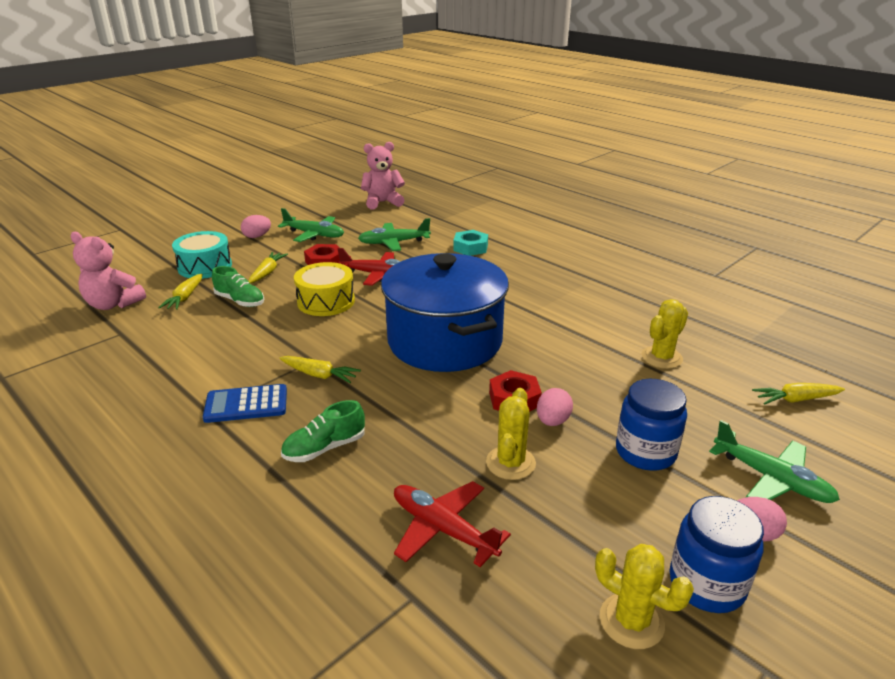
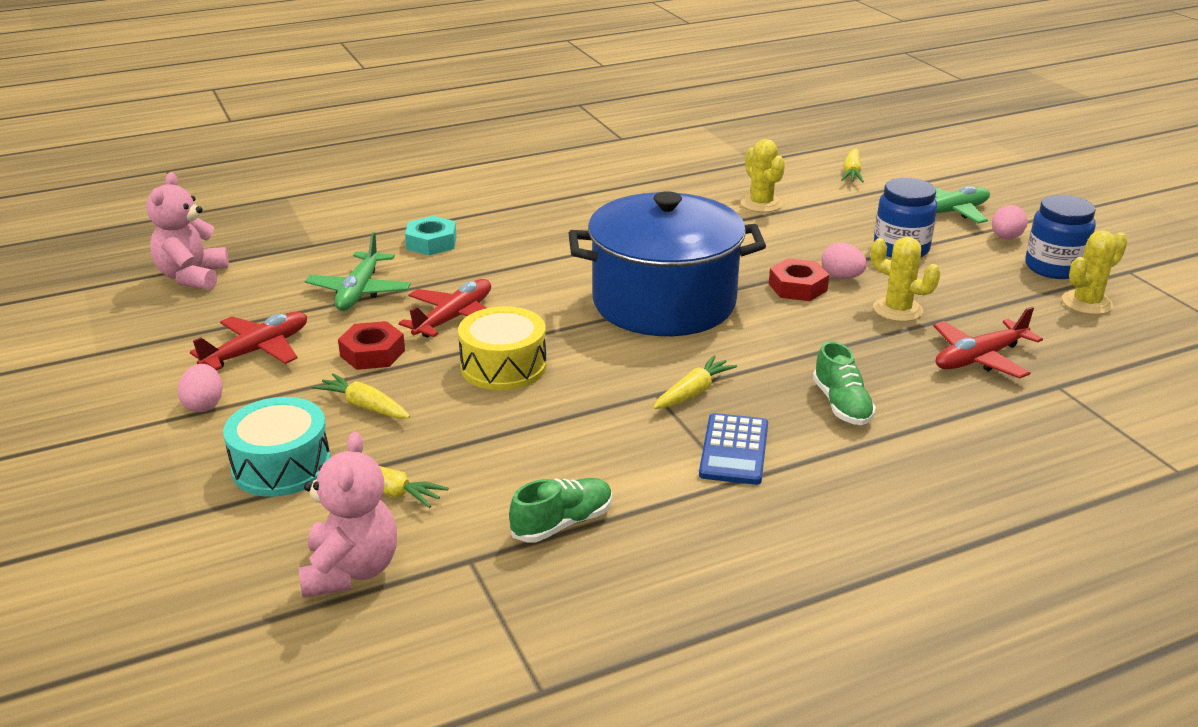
camera: 70 degrees left, 0 degrees up
pink teddy bear [71,232,146,310] -> pink teddy bear turned 45 degrees counterclockwise [298,432,397,598]
green shoe [212,266,264,307] -> green shoe moved to [509,478,612,543]
green plane [278,208,344,242] -> red plane [190,312,307,370]

